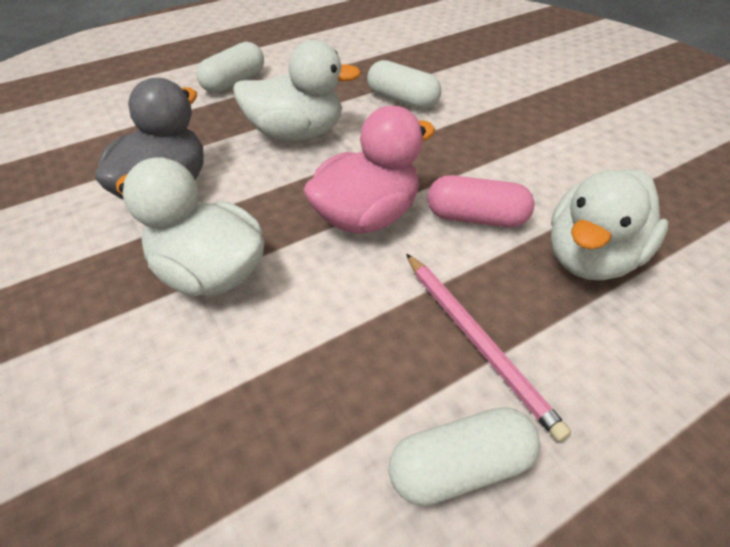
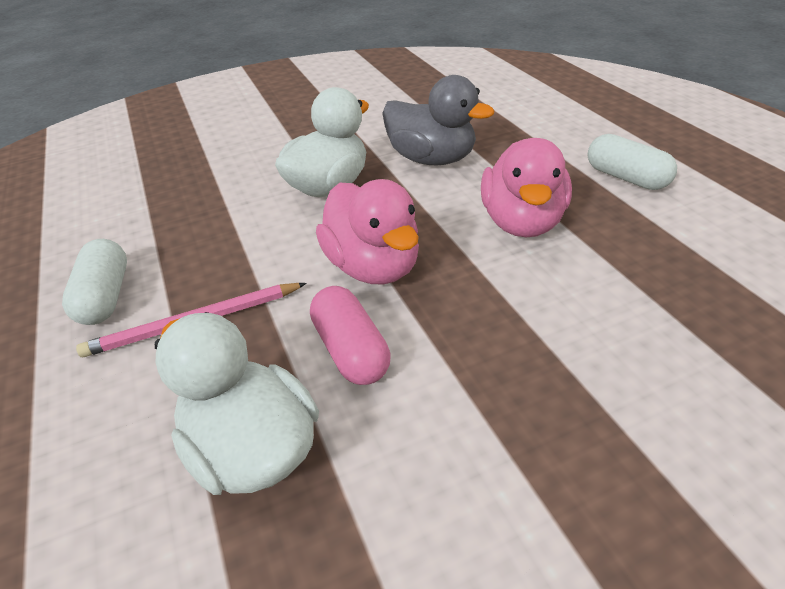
camera: 100 degrees right, 5 degrees down
white duck [233,40,361,141] -> pink duck [481,138,572,237]
white capsule [367,60,441,109] -> none
pink capsule [427,175,535,228] -> pink capsule turned 45 degrees counterclockwise [310,286,390,385]

